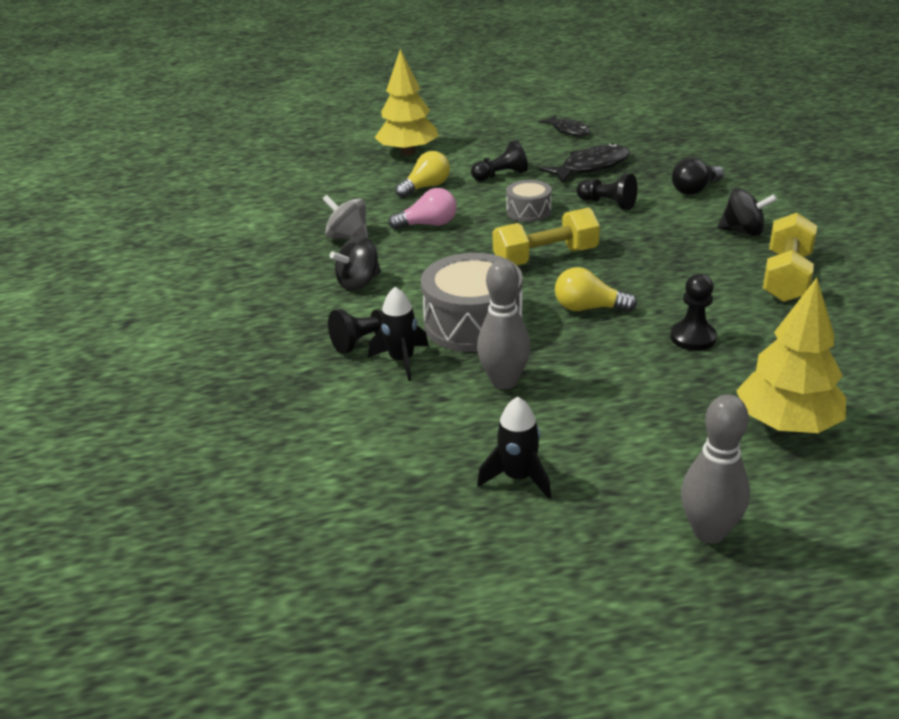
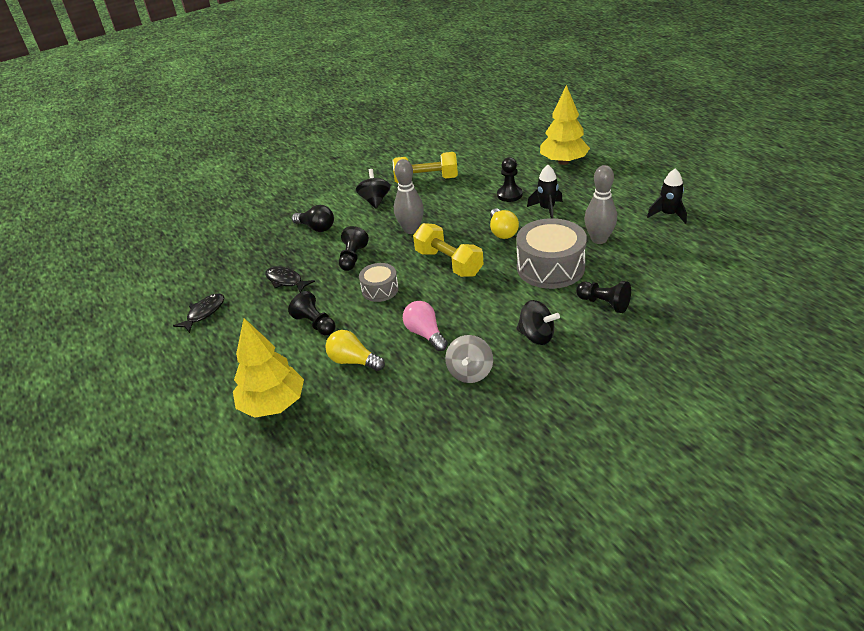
camera: 110 degrees left, 5 degrees up
black rocket [368,287,429,381] -> black rocket moved to [527,165,563,218]
black fish [539,143,630,183] -> black fish [265,266,315,293], size x0.66
grey bowling pin [681,394,750,544] -> grey bowling pin moved to [394,159,424,234]

